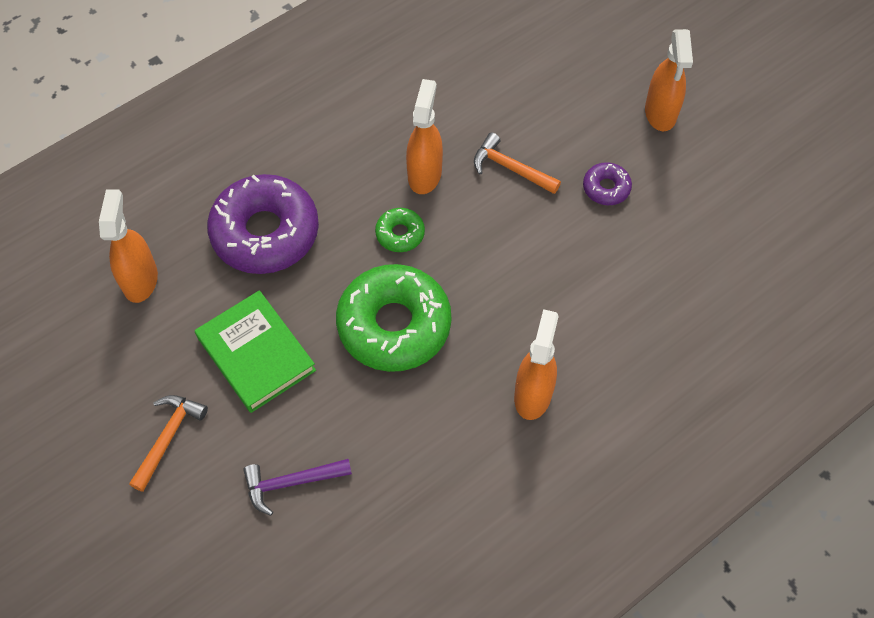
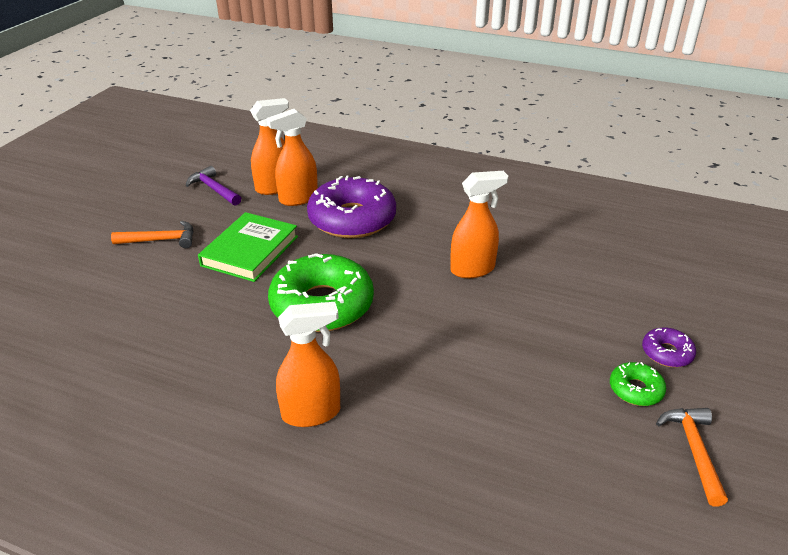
camera: 60 degrees right, 25 degrees down
purple hammer [243,459,352,516] -> purple hammer moved to [186,166,241,206]
green donut [375,208,425,252] -> green donut moved to [610,362,666,406]
orange hammer [474,132,561,194] -> orange hammer moved to [656,408,728,507]
purple donut [583,162,632,205] -> purple donut moved to [642,327,696,367]
orange spray bottle [645,29,693,131] -> orange spray bottle moved to [266,109,318,206]

